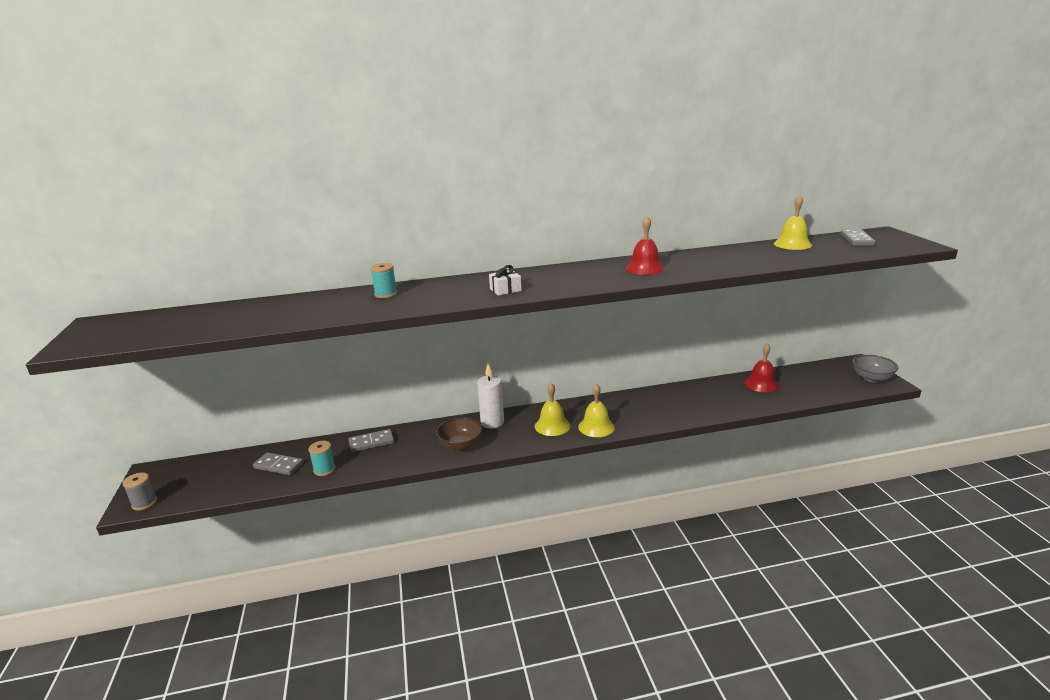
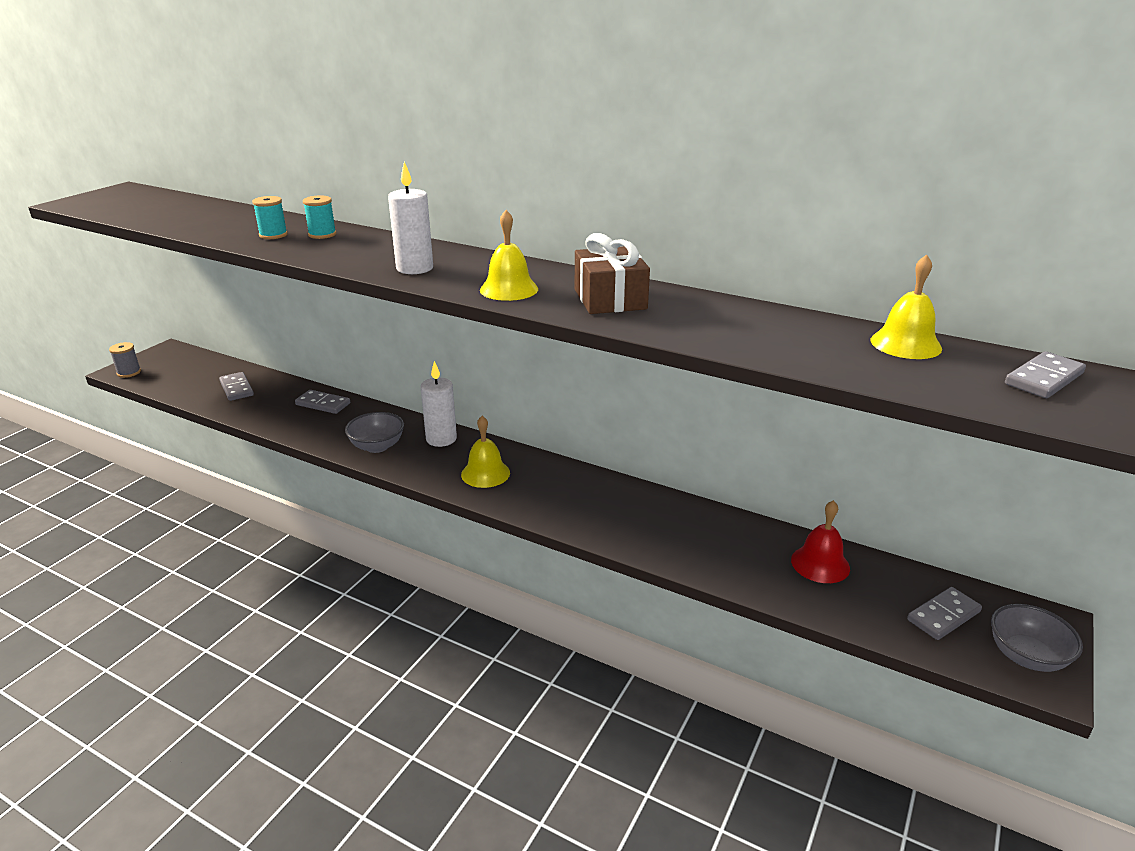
camera: 40 degrees right, 5 degrees up
turquoise spool [308,441,336,476] -> turquoise spool moved to [252,196,288,239]
brown bowl [436,418,482,451] -> grey bowl [345,412,404,453]
white gift [489,265,522,296] -> white candle [388,161,433,274]
yellow bell [578,384,615,437] -> yellow bell moved to [480,210,538,301]
red bell [626,216,665,275] -> brown gift [575,233,650,314]
none -> grey domino [907,587,982,640]

